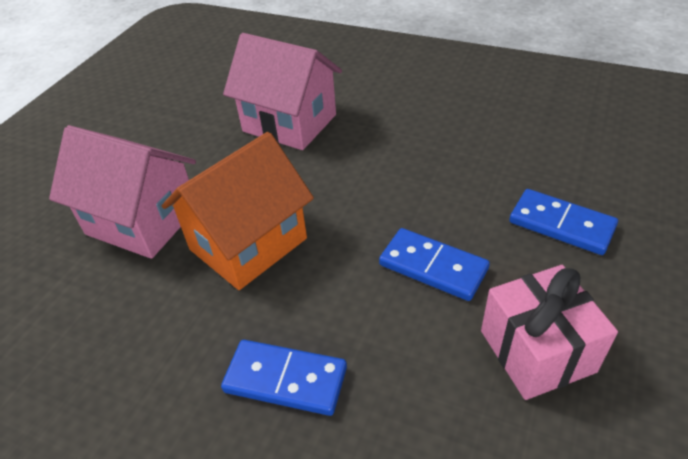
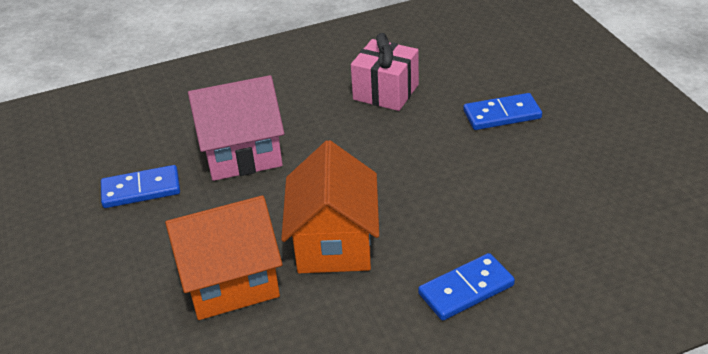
camera: 45 degrees left, 5 degrees down
pink house [49,125,196,259] -> orange house [165,195,283,320]
blue domino [379,228,490,301] -> blue domino moved to [101,165,180,208]
pink gift [481,265,618,400] -> pink gift moved to [351,33,419,111]

